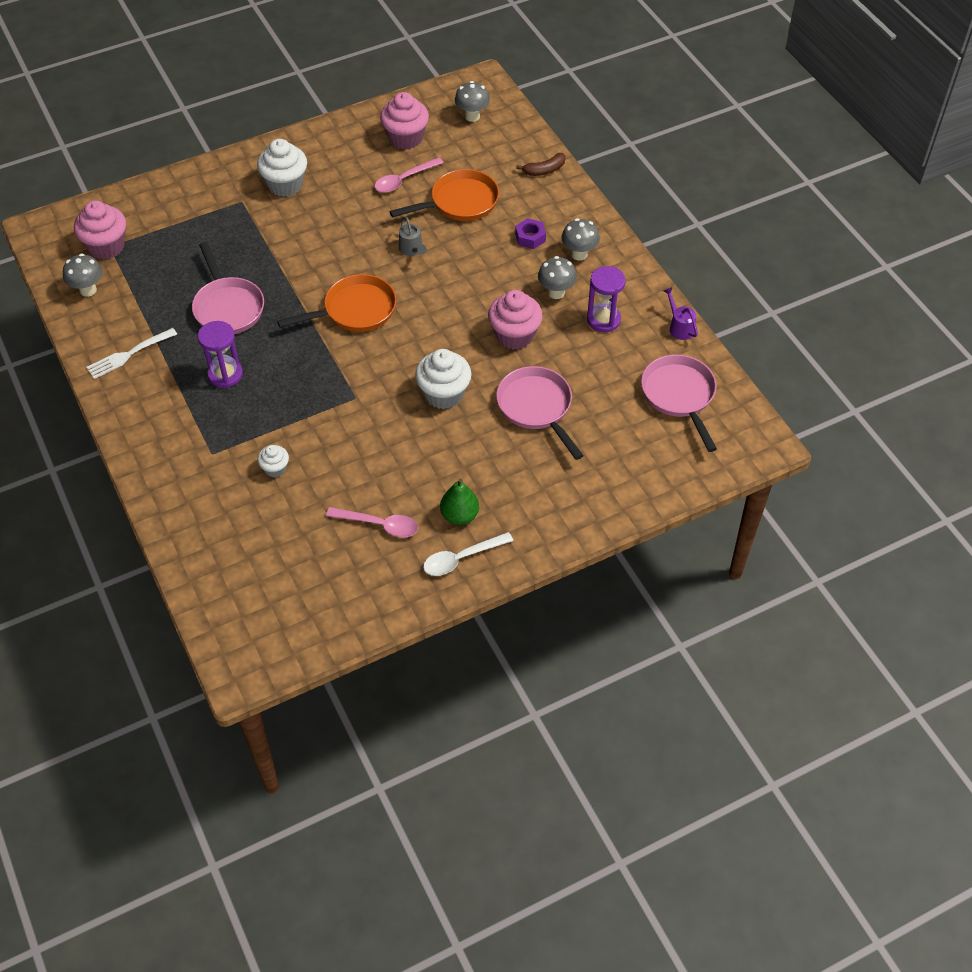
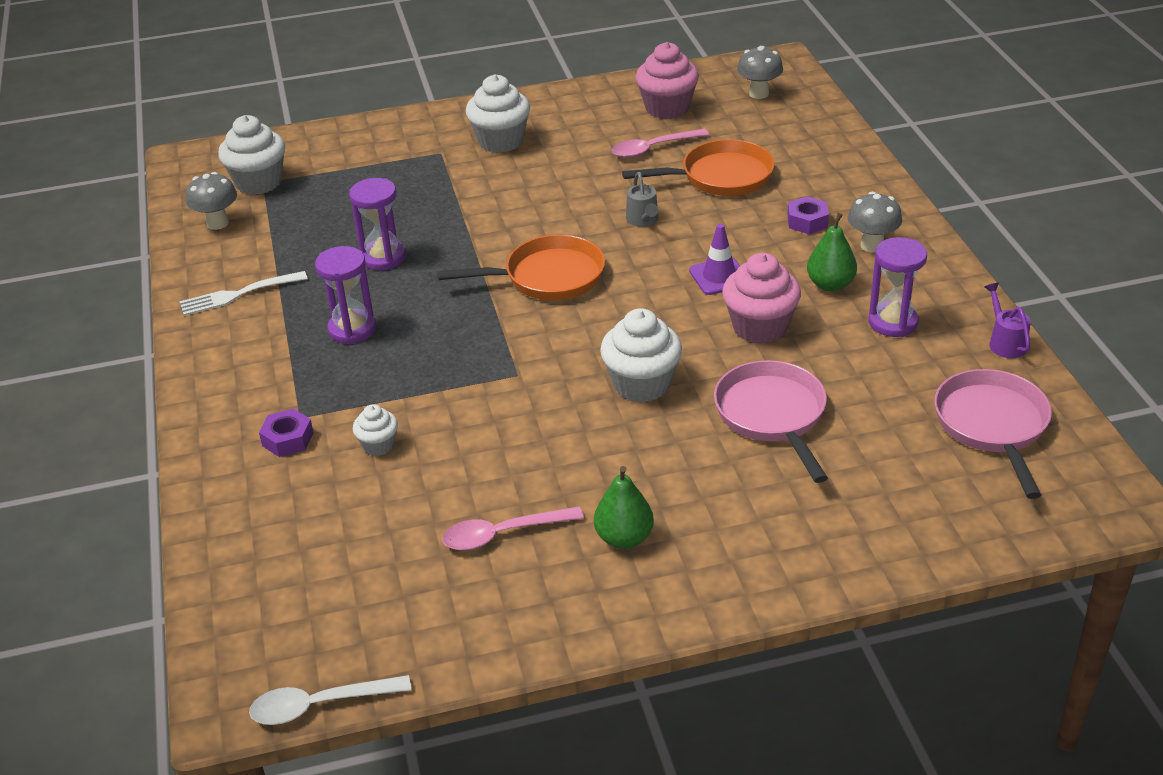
camera: 15 degrees right, 15 degrees down
pink cupcake [74,201,126,259] -> white cupcake [218,115,285,195]
pink pan [192,242,264,334] -> purple hourglass [349,178,405,270]
pink spoon [326,507,418,537] -> pink spoon turned 135 degrees clockwise [442,506,584,550]
white spoon [423,532,513,576] -> white spoon moved to [249,675,411,725]
brown banana [516,153,566,176] -> none
grey mushroom [538,256,577,299] -> green pear [807,213,857,292]
none -> purple nut [259,409,314,457]
none -> purple traffic cone [689,224,740,295]

